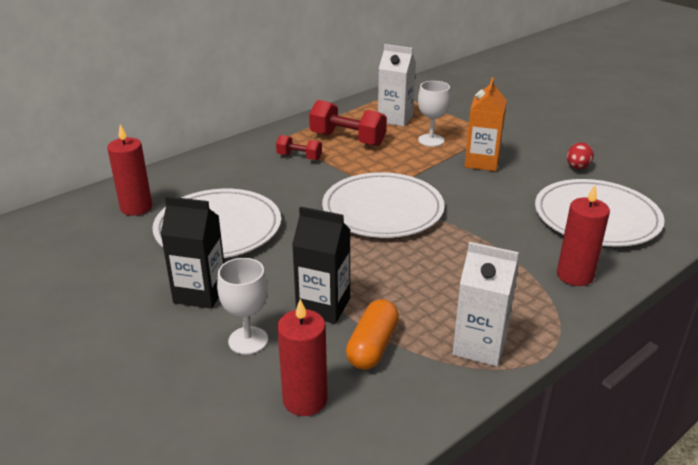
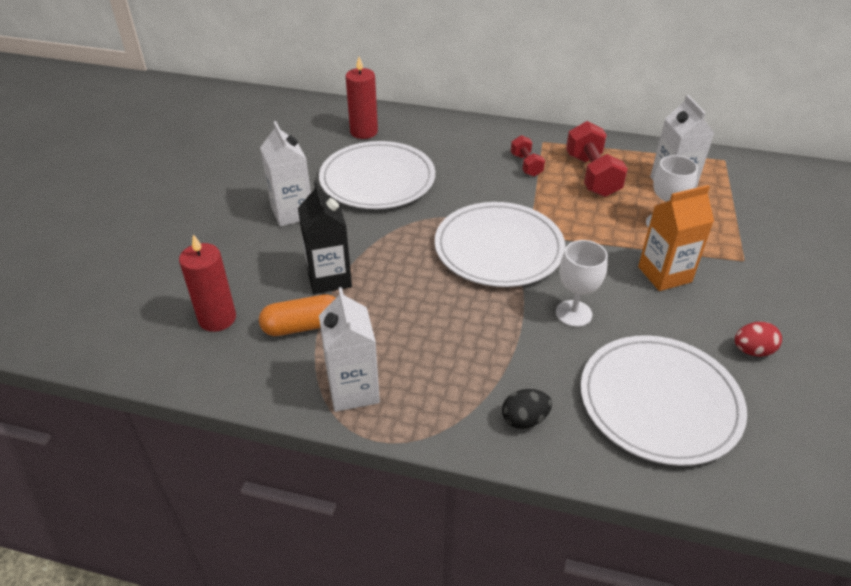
camera: 55 degrees right, 10 degrees up
black carton [160,196,224,309] -> white carton [260,121,311,227]
white goblet [217,258,268,355] -> white goblet moved to [556,240,608,327]
red candle [557,185,610,286] -> black egg [502,389,552,429]

